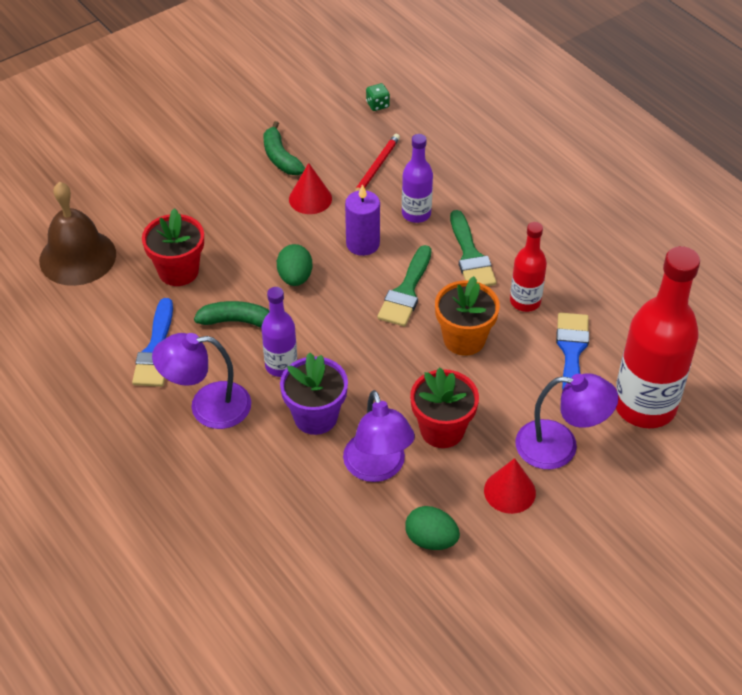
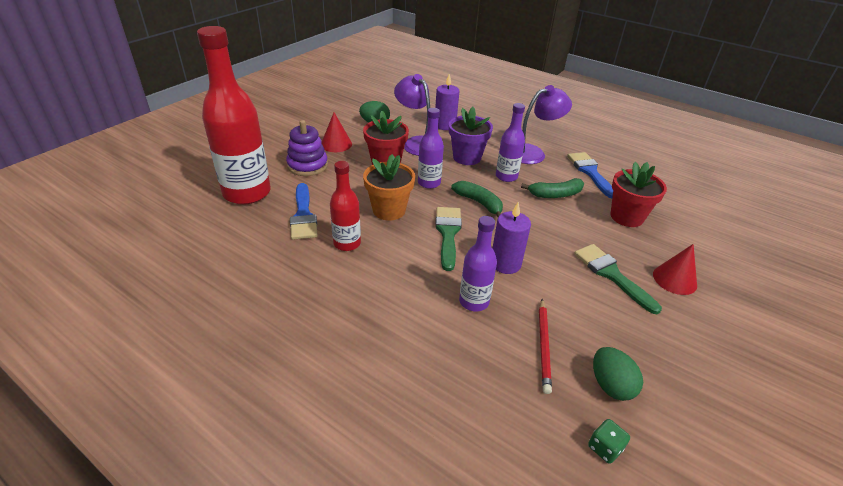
camera: 160 degrees right, 10 degrees down
brown bell [39,182,116,286] -> none
green banana [264,121,305,175] -> green banana moved to [451,181,503,218]
green egg [277,244,313,286] -> green egg moved to [593,347,643,401]
red cone [289,163,332,214] -> red cone moved to [653,244,697,295]
green brush [450,210,497,286] -> green brush moved to [574,244,662,314]
purple lamp [515,373,619,469] -> purple stacking toy [286,120,328,176]
none -> purple bottle [418,108,444,189]
none -> purple candle [435,74,459,130]

